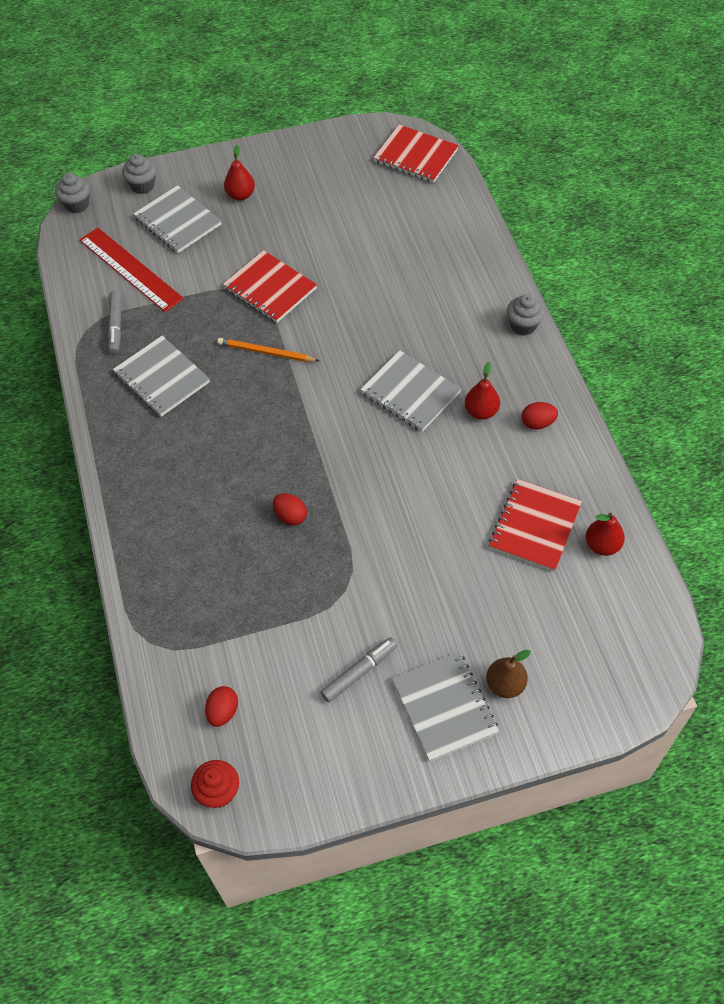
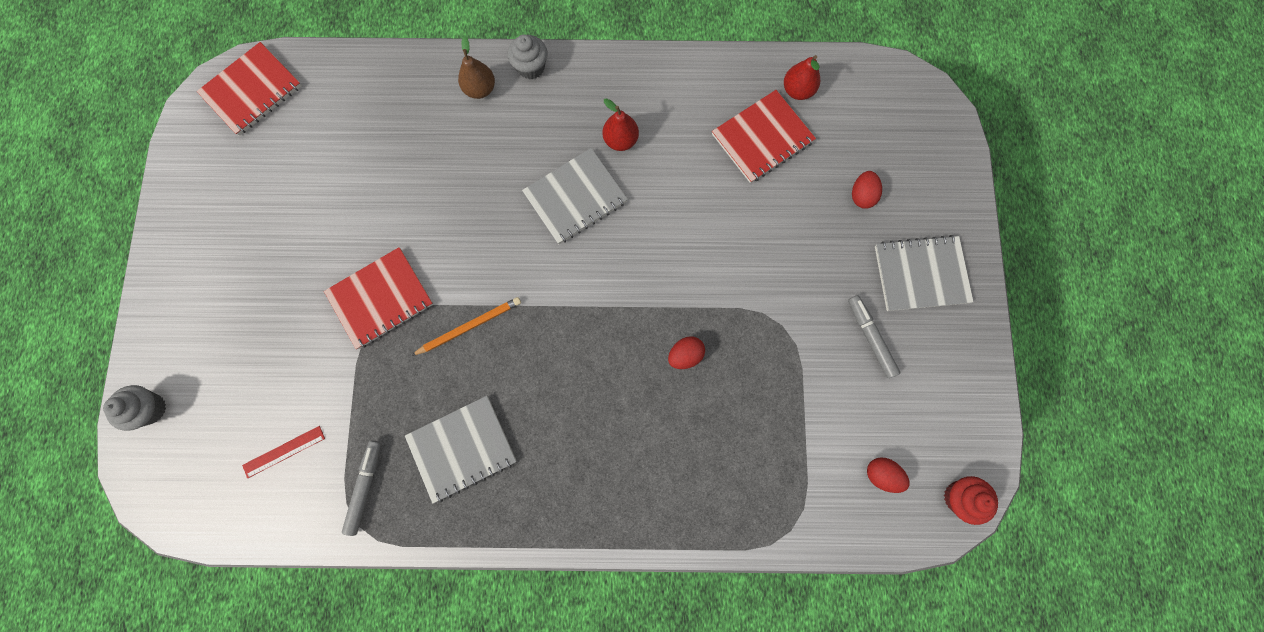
camera: 75 degrees left, 20 degrees up
grey cupcake [55,173,90,213] -> none
red ruler [79,228,184,312] -> red ruler [242,426,325,478], size x0.49
grey marker [108,290,122,354] -> grey marker turned 90 degrees counterclockwise [342,440,381,536]
grey notebook [133,185,222,253] -> none
orange pencil [217,338,319,362] -> orange pencil turned 150 degrees counterclockwise [411,297,521,356]
red pear [224,144,255,201] -> none
brown pear [486,650,531,698] -> brown pear moved to [458,36,495,99]
red notebook [489,479,582,572] -> red notebook turned 75 degrees counterclockwise [712,90,816,183]
red egg [522,402,558,430] -> red egg moved to [852,171,882,209]

